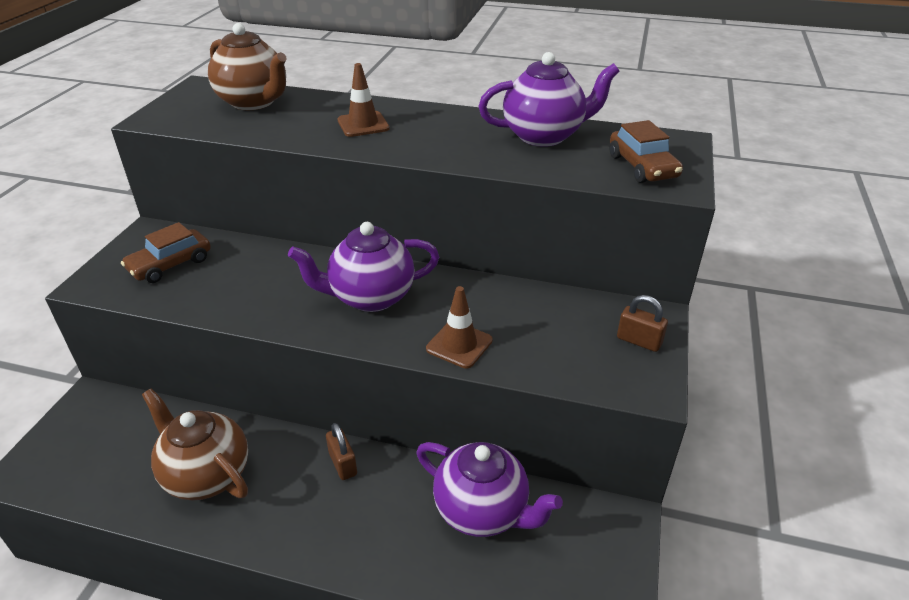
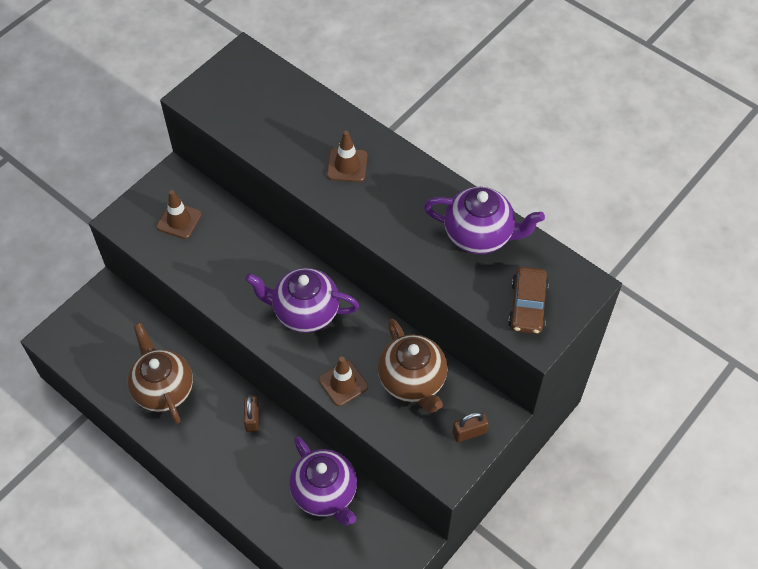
camera: 25 degrees right, 20 degrees up
brown car [121,222,211,283] -> brown traffic cone [157,190,202,239]
brown teapot [208,23,287,110] -> brown teapot moved to [378,319,447,413]
brown padlock [617,295,668,352] -> brown padlock turned 75 degrees counterclockwise [452,412,489,442]

